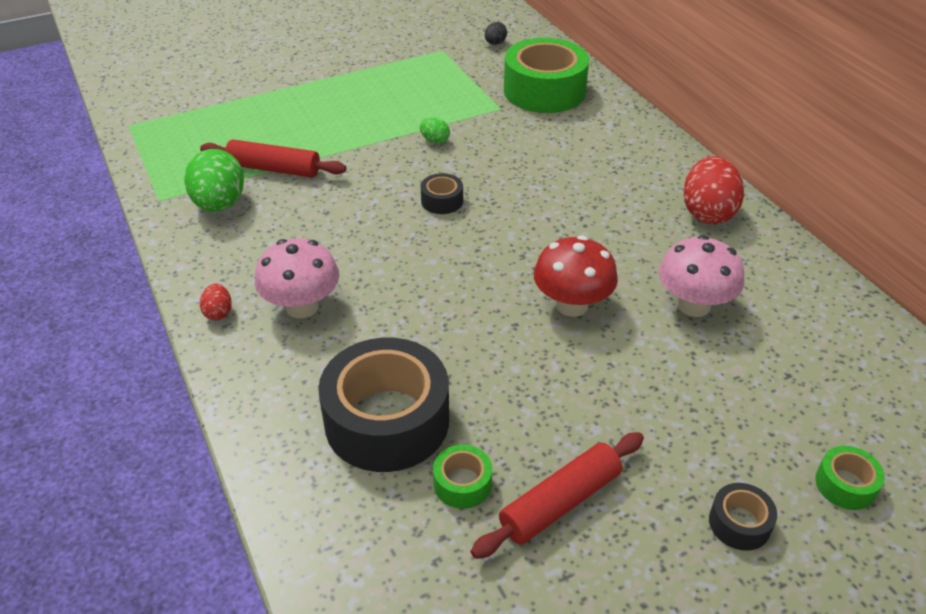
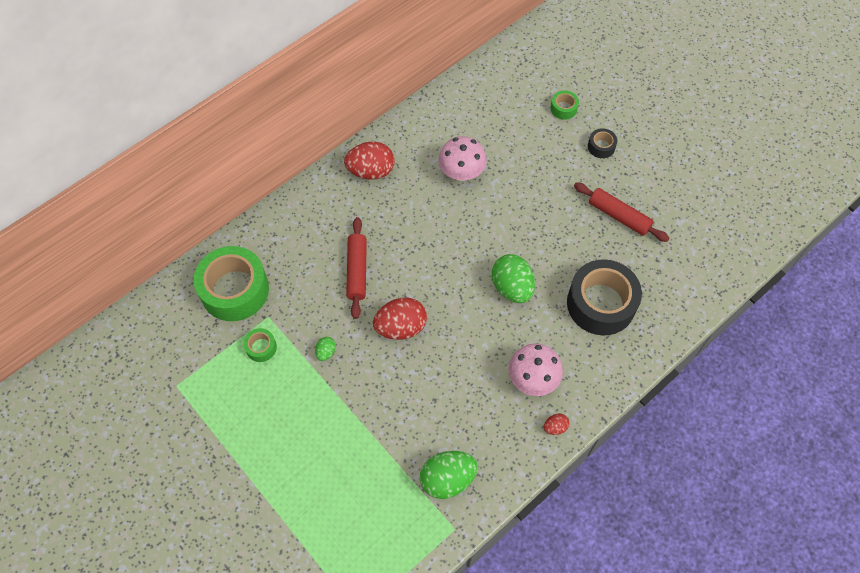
camera: 105 degrees left, 20 degrees up
red rolling pin [200,139,346,178] -> red rolling pin moved to [346,217,367,319]
black tape [421,173,463,214] -> red egg [373,298,427,340]
green tape [433,445,492,509] -> green tape moved to [243,328,277,362]
black egg [485,22,507,45] -> none
red mushroom [534,236,618,317] -> none
none -> green egg [492,254,535,303]

